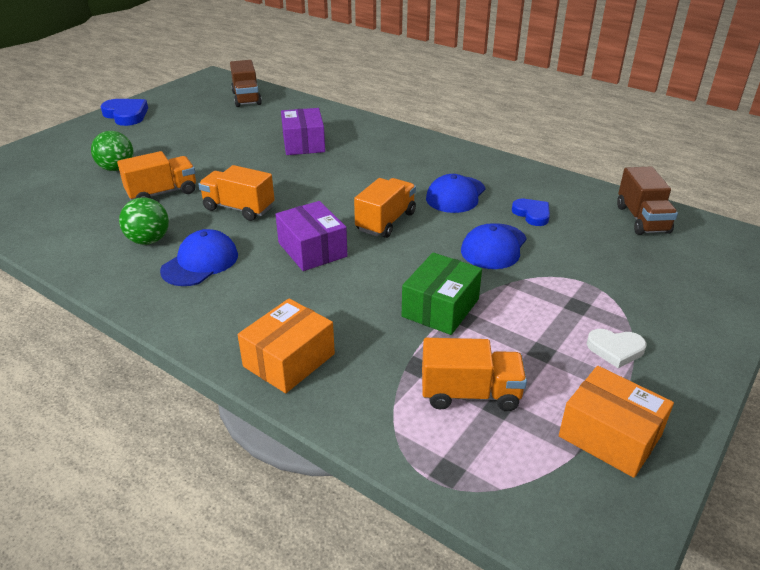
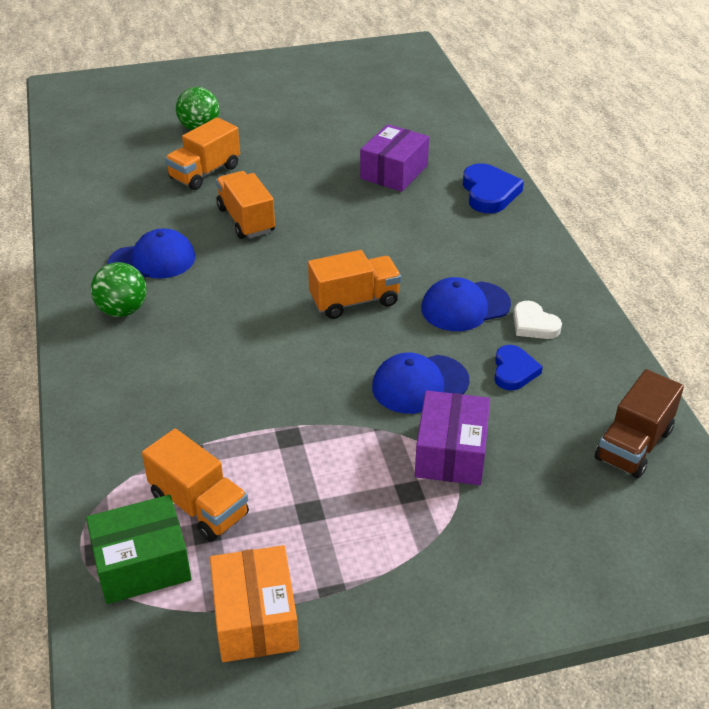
camera: 40 degrees right, 5 degrees up
blue heart [101,99,148,126] -> blue heart moved to [463,163,524,213]
orange truck [117,151,196,200] -> orange truck turned 120 degrees clockwise [165,117,240,190]
green ball [119,197,169,245] -> green ball moved to [91,262,147,317]
brown truck [230,60,262,107] -> none
orange box [238,298,335,393] -> none
purple box [275,201,347,271] -> purple box moved to [415,390,490,485]
green box [402,253,482,335] -> green box moved to [86,495,192,604]
white heart [587,329,647,368] -> white heart moved to [513,301,562,339]

